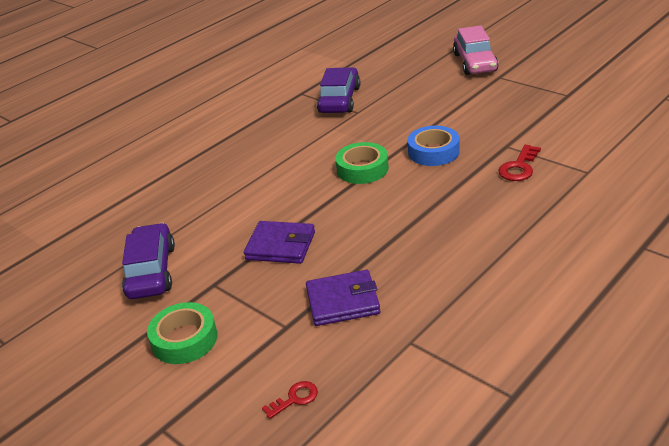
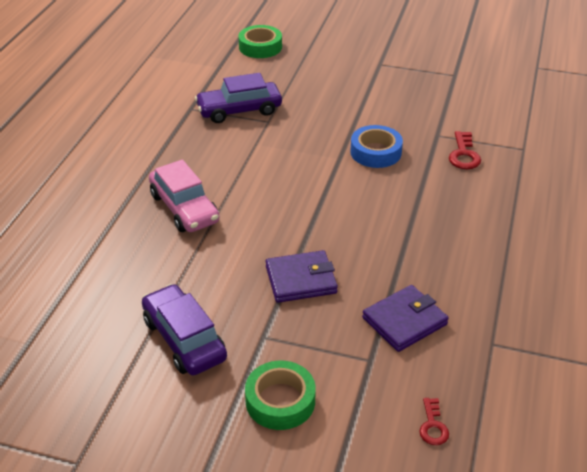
camera: 30 degrees left, 5 degrees up
red key [262,381,318,419] -> red key turned 150 degrees clockwise [419,398,449,445]
purple car [317,67,360,113] -> purple car turned 90 degrees counterclockwise [195,73,282,123]
green tape [335,142,389,184] -> green tape moved to [238,25,282,58]
pink car [453,26,498,75] -> pink car moved to [149,160,219,232]

